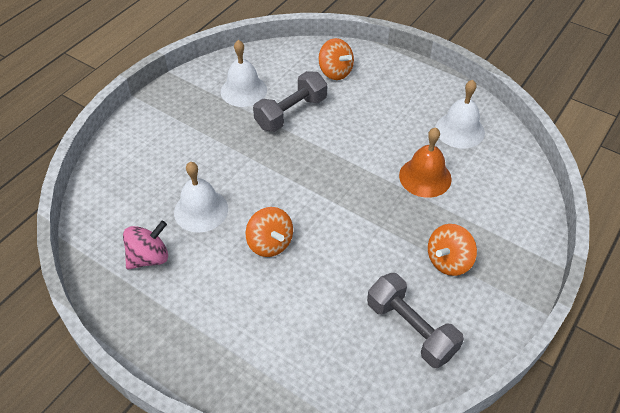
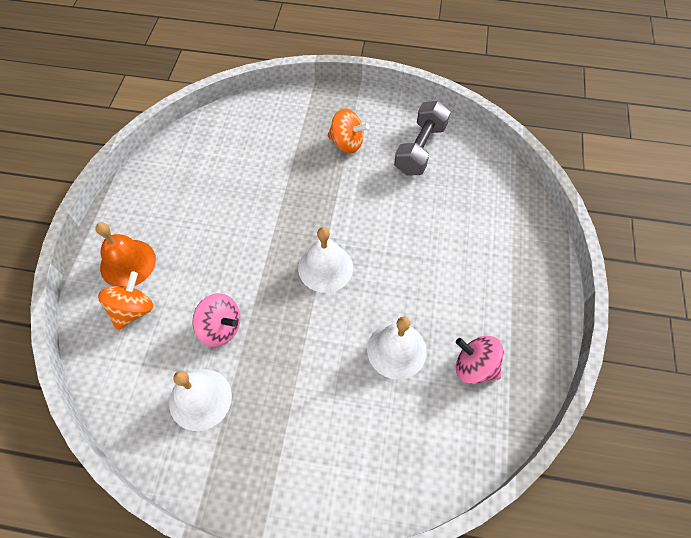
camera: 115 degrees left, 10 degrees up
orange spinning top [246,207,293,257] -> none
grey dumbbell [253,71,327,132] -> pink spinning top [193,293,240,347]
orange bell [399,127,452,198] -> orange bell moved to [95,222,156,286]
white bell [435,80,485,148] -> white bell moved to [298,227,353,293]

